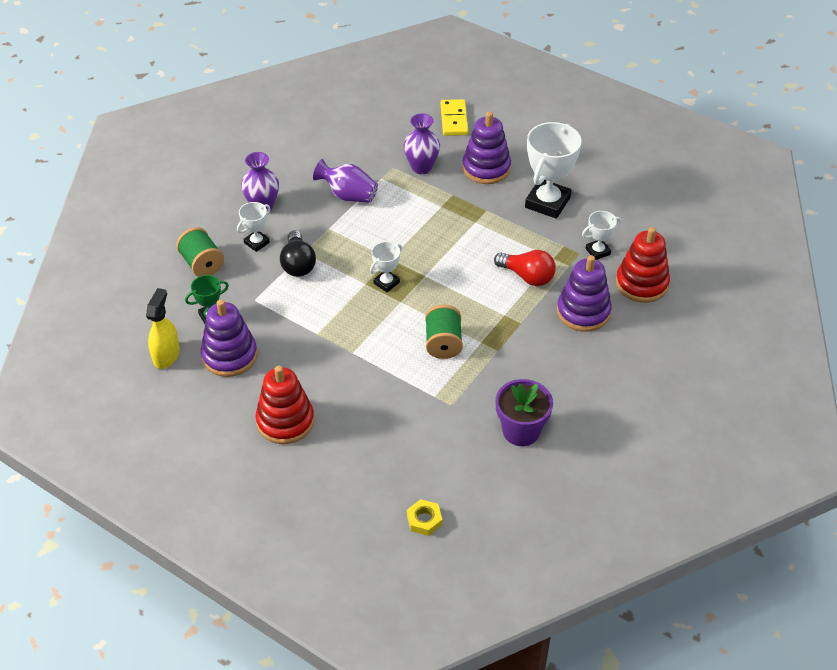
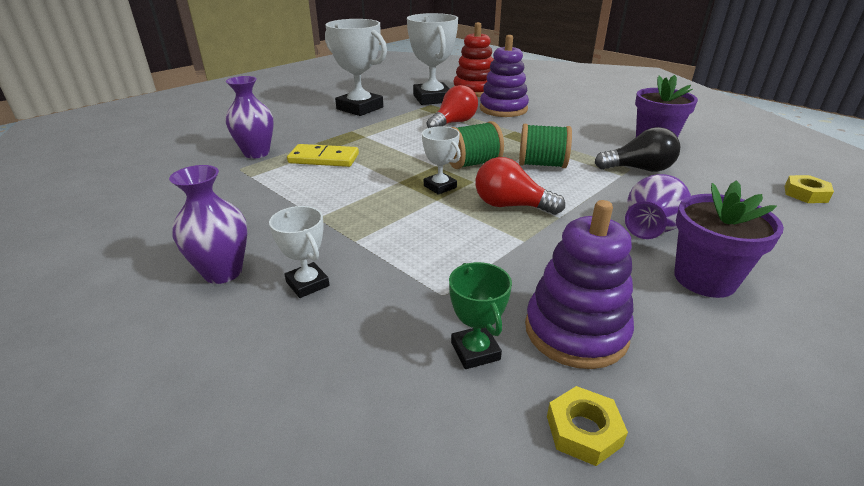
camera: 80 degrees left, 15 degrees down
yellow spray bottle [146,288,180,369] -> yellow nut [547,386,628,466]
green spool [176,227,224,277] -> green spool moved to [449,121,504,169]
red stacking toy [256,366,314,444] -> purple flower pot [674,180,784,298]
black light bulb [280,230,316,277] -> black light bulb moved to [595,127,680,172]
purple vase [313,159,378,203] -> purple vase moved to [625,174,691,239]
yellow domino [441,99,468,136] -> yellow domino moved to [287,144,359,167]
purple stacking toy [462,112,511,184] -> none
white trophy [582,211,621,260] -> white trophy [407,13,458,105], size x1.95
none -> red light bulb [476,157,565,215]

